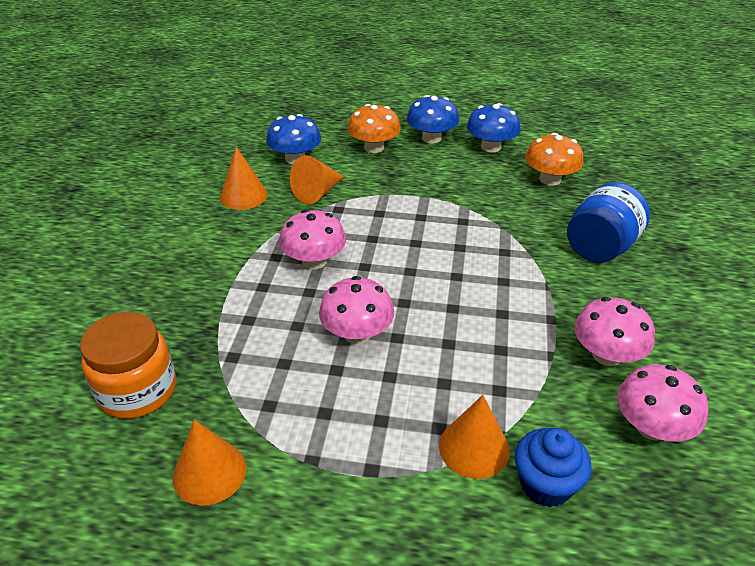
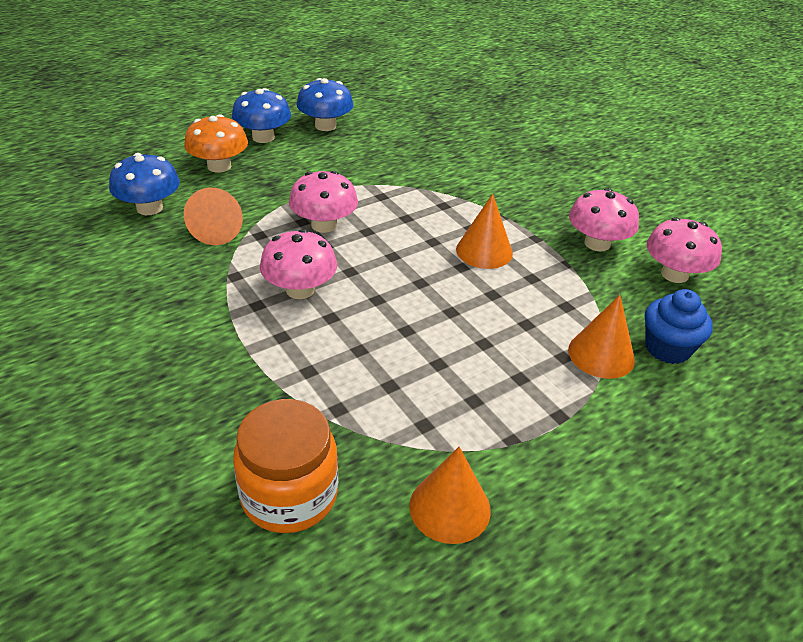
camera: 45 degrees left, 0 degrees up
orange cone [220,147,268,210] -> orange cone moved to [456,194,513,269]
pink mushroom [319,276,394,344] -> pink mushroom moved to [289,171,358,233]
orange mushroom [525,133,584,186] -> none
blue jar [567,182,650,263] -> none

